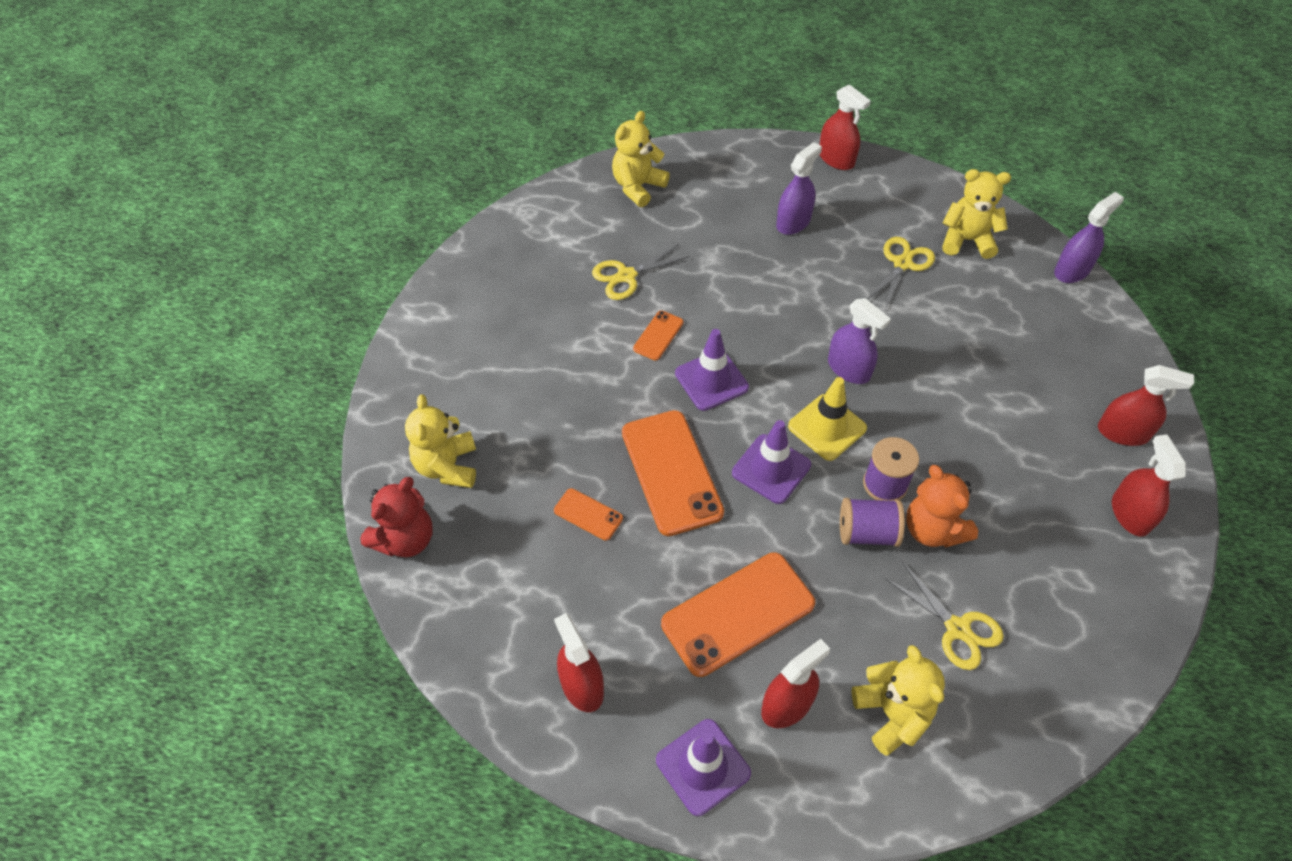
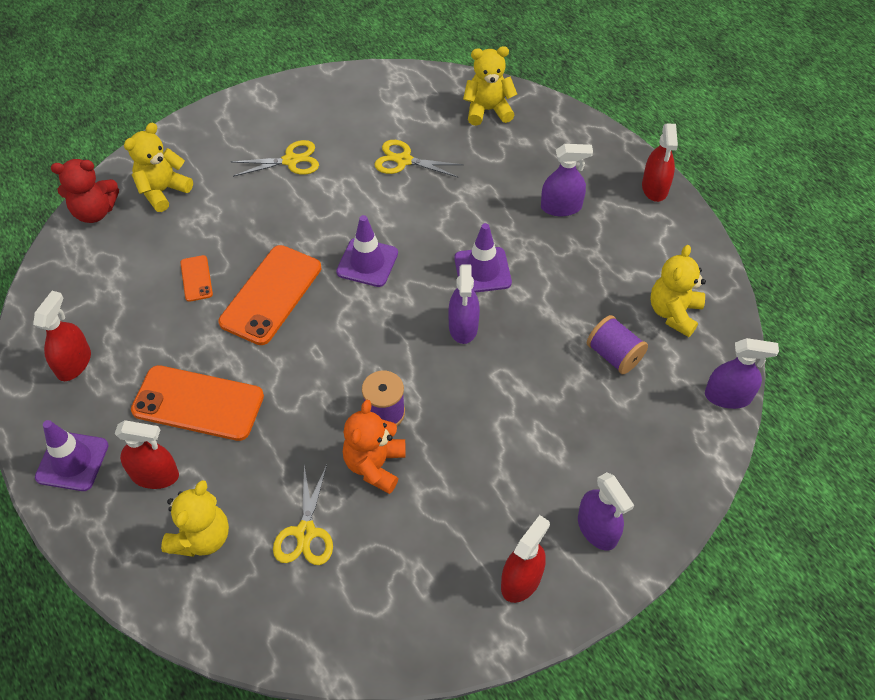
camera: 45 degrees right, 0 degrees up
orange phone [633,311,683,360] -> none
purple traffic cone [732,420,811,504] -> purple traffic cone moved to [454,223,512,293]
yellow traffic cone [788,377,867,461] -> none
purple spool [840,498,905,547] -> purple spool moved to [587,315,648,374]
yellow scissors [867,237,935,310] -> yellow scissors moved to [231,140,319,177]
yellow teddy bear [942,169,1011,259] -> yellow teddy bear turned 120 degrees counterclockwise [650,245,706,337]
red spray bottle [1098,365,1194,446] -> purple spray bottle [578,472,634,551]

